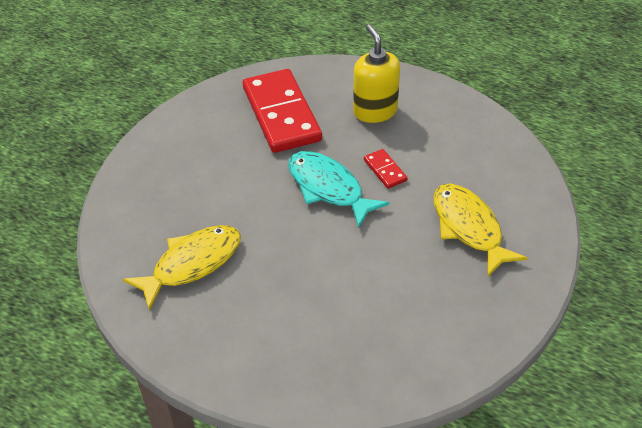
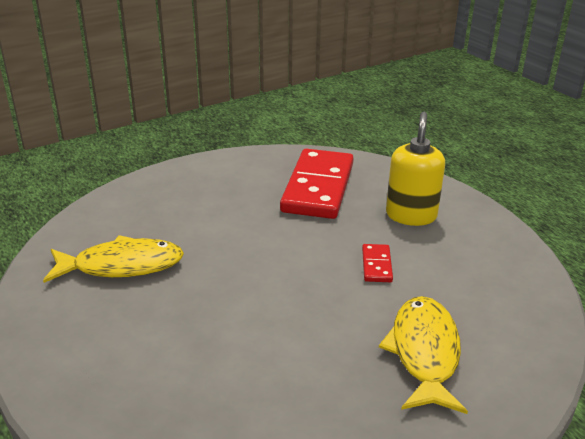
camera: 30 degrees right, 15 degrees down
turquoise fish [288,151,390,228] -> none

